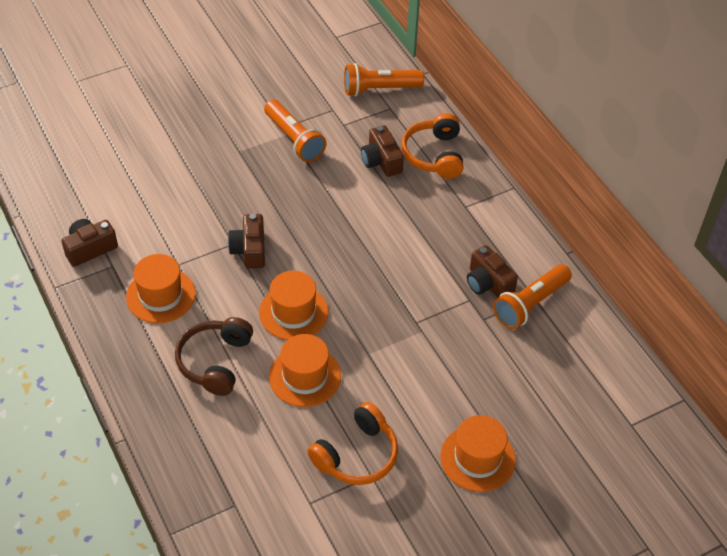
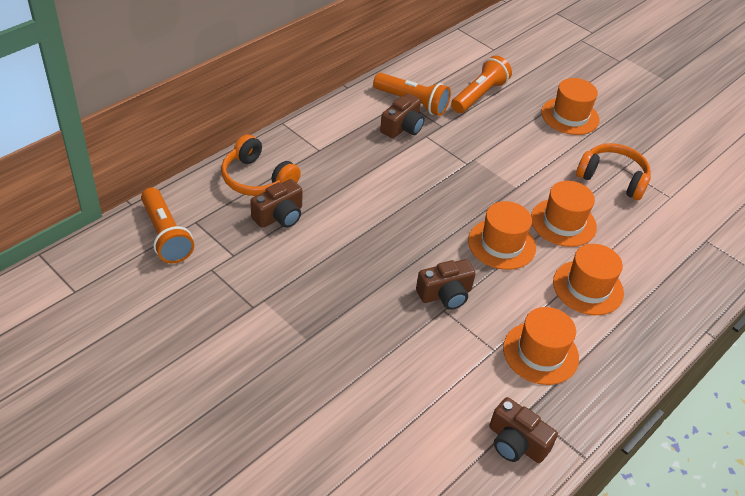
camera: 110 degrees left, 5 degrees down
brown headphones [175,317,253,396] -> orange hat [553,244,624,315]
orange flashlight [264,100,326,162] -> orange flashlight moved to [451,56,512,113]
orange headphones [401,113,464,179] -> orange headphones turned 60 degrees clockwise [221,134,301,196]

